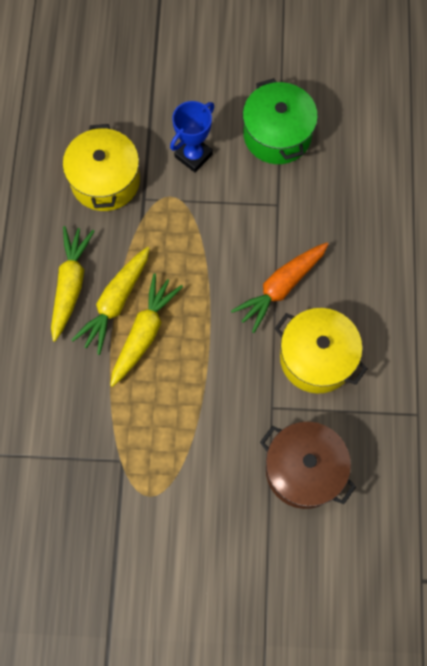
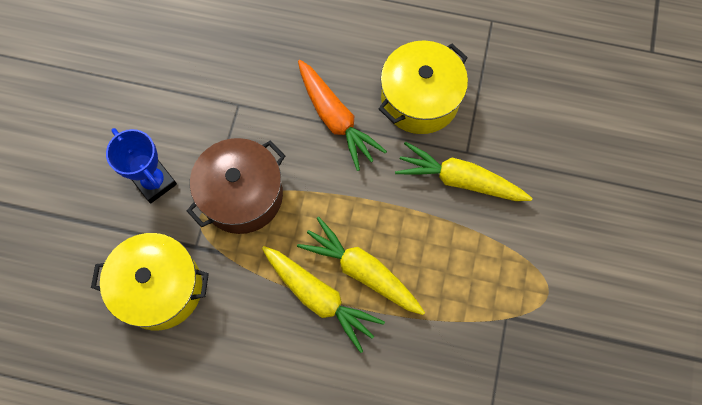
camera: 80 degrees left, 0 degrees up
yellow carrot [51,226,94,342] -> yellow carrot moved to [395,142,532,201]
green pot [243,78,318,164] -> none
brown pot [260,422,356,509] -> brown pot moved to [187,138,285,234]

